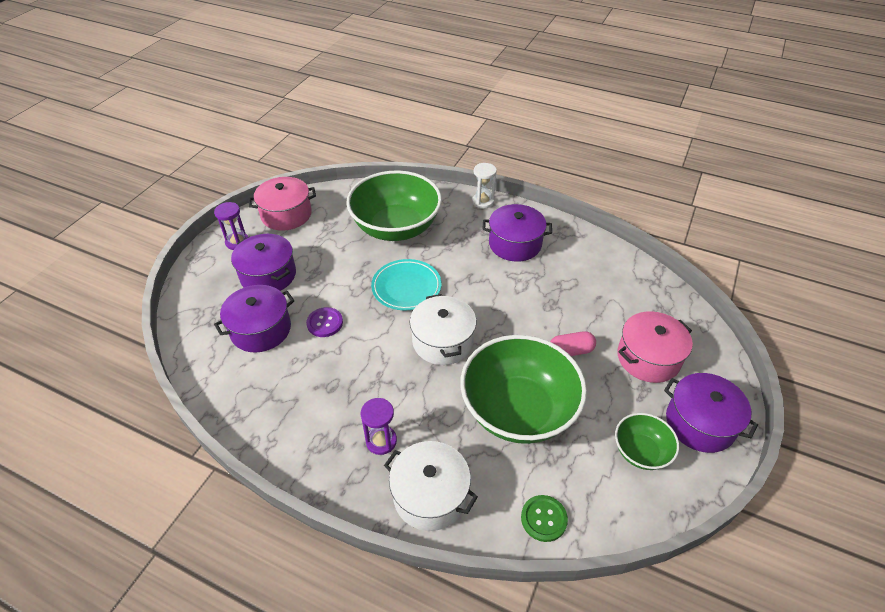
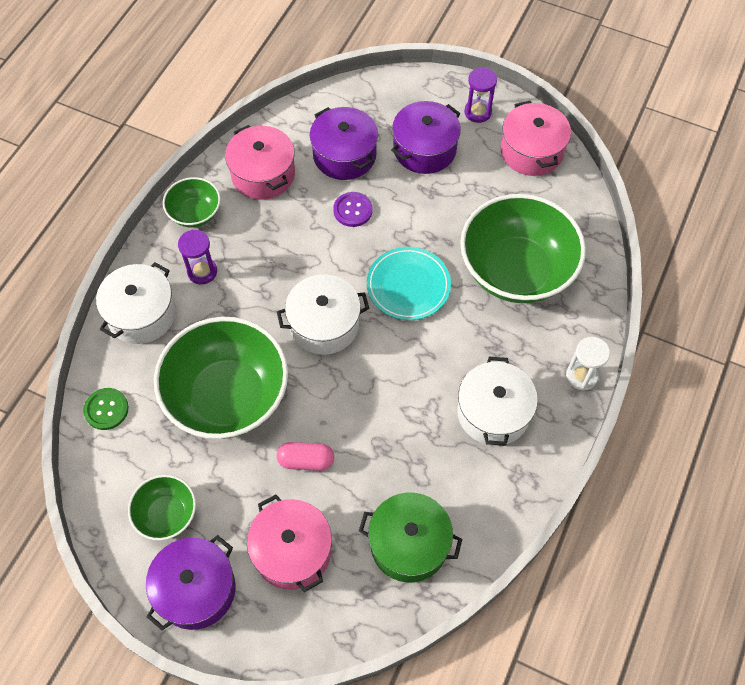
camera: 90 degrees right, 15 degrees up
purple pot [482,204,552,262] -> white pot [457,357,538,446]
pink capsule [550,331,596,356] -> pink capsule turned 75 degrees counterclockwise [277,442,334,471]
none -> green bowl [163,177,221,227]
none -> pink pot [225,125,295,200]
none -> green pot [359,493,462,583]

